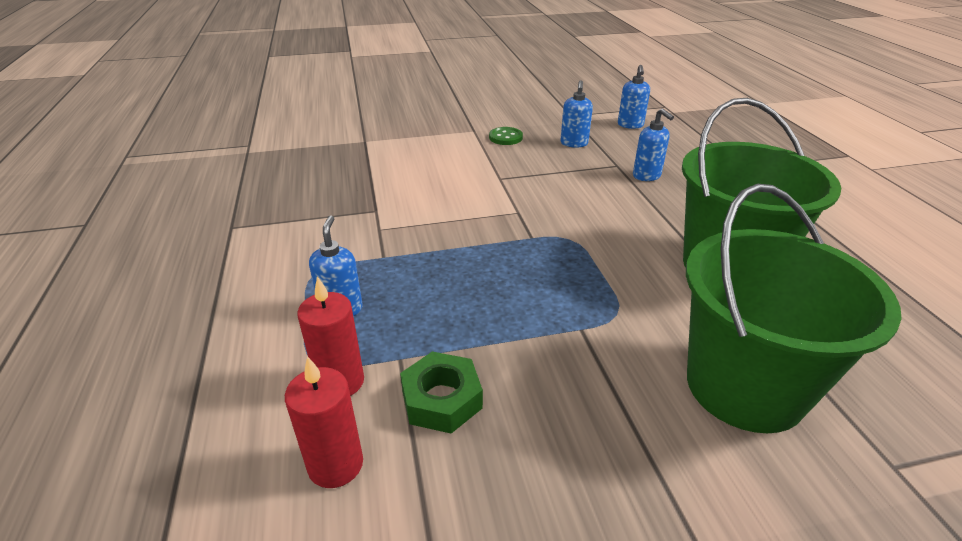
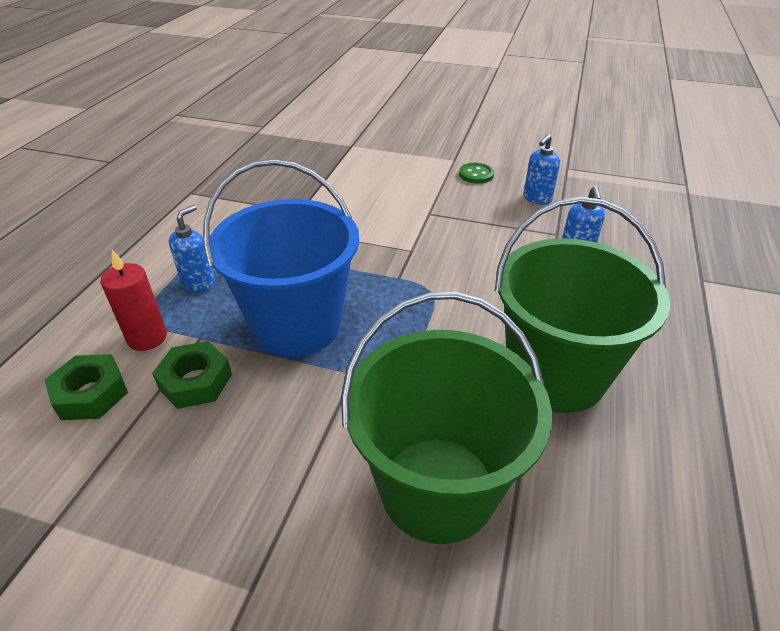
camera: 30 degrees right, 5 degrees up
red candle [285,356,363,488] -> green nut [45,354,128,420]
blue soap dispenser [618,65,650,129] -> none
none -> blue bucket [203,159,359,357]

